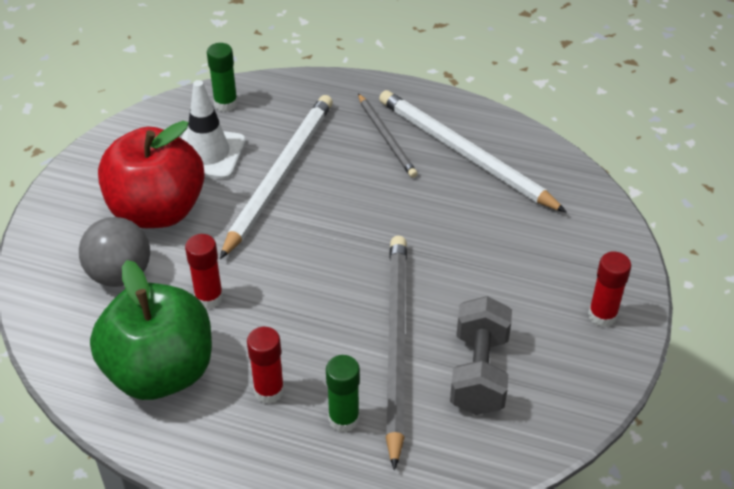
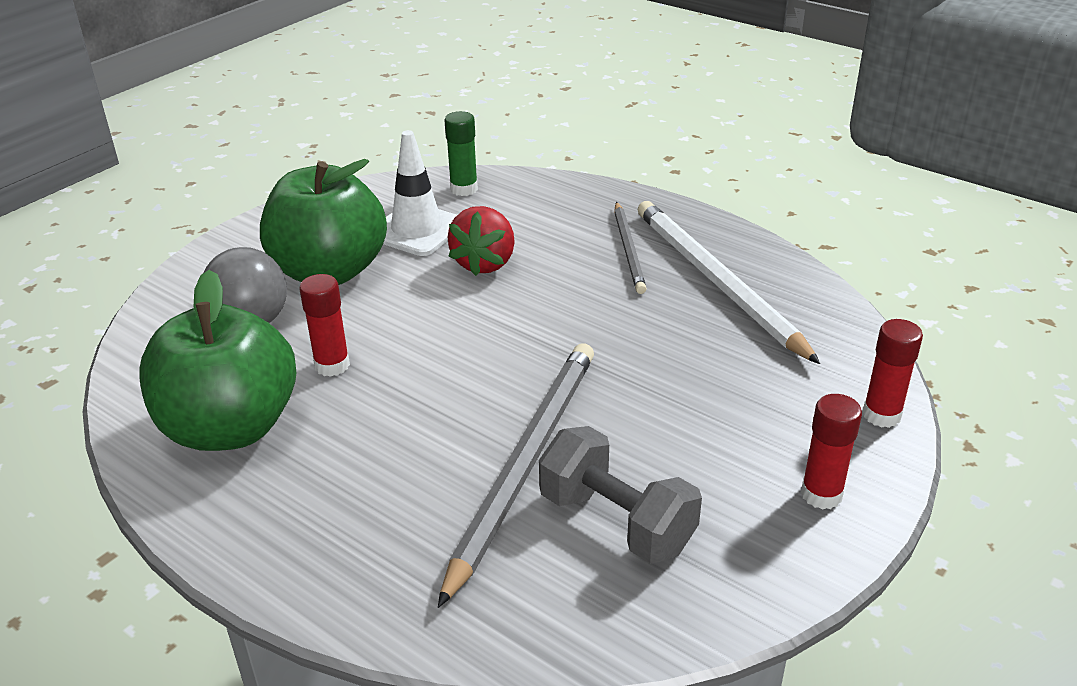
camera: 20 degrees right, 10 degrees down
red apple [98,121,205,228] -> green apple [260,159,387,285]
white pencil [220,95,333,259] -> red strawberry [448,206,515,276]
red glue stick [247,327,284,404] -> red glue stick moved to [862,319,923,428]
green glue stick [326,355,360,433] -> none
grey dumbbell [450,296,512,415] -> grey dumbbell turned 75 degrees counterclockwise [539,426,702,564]

